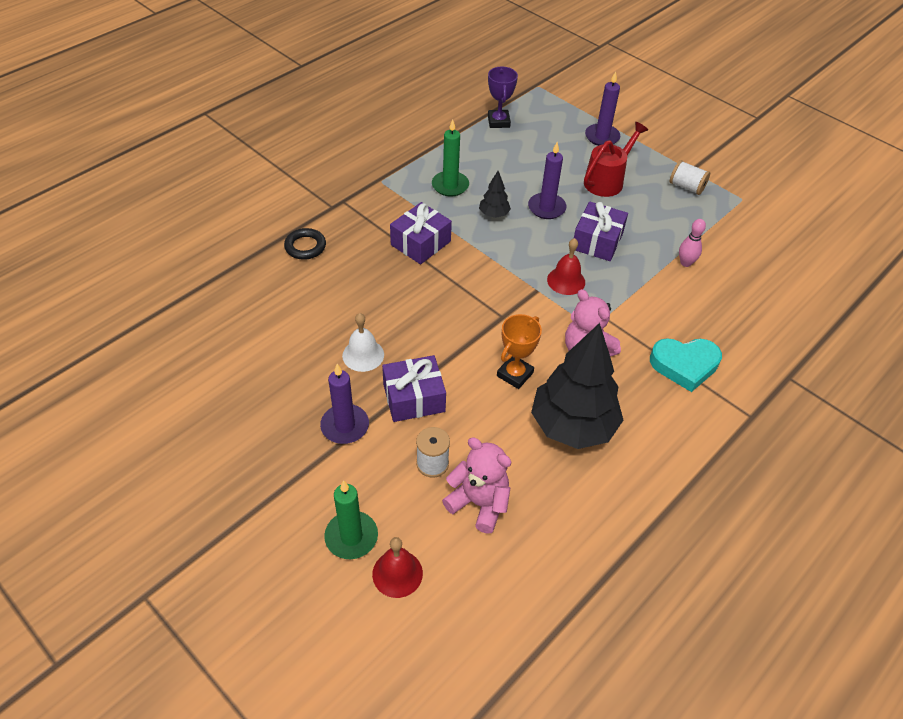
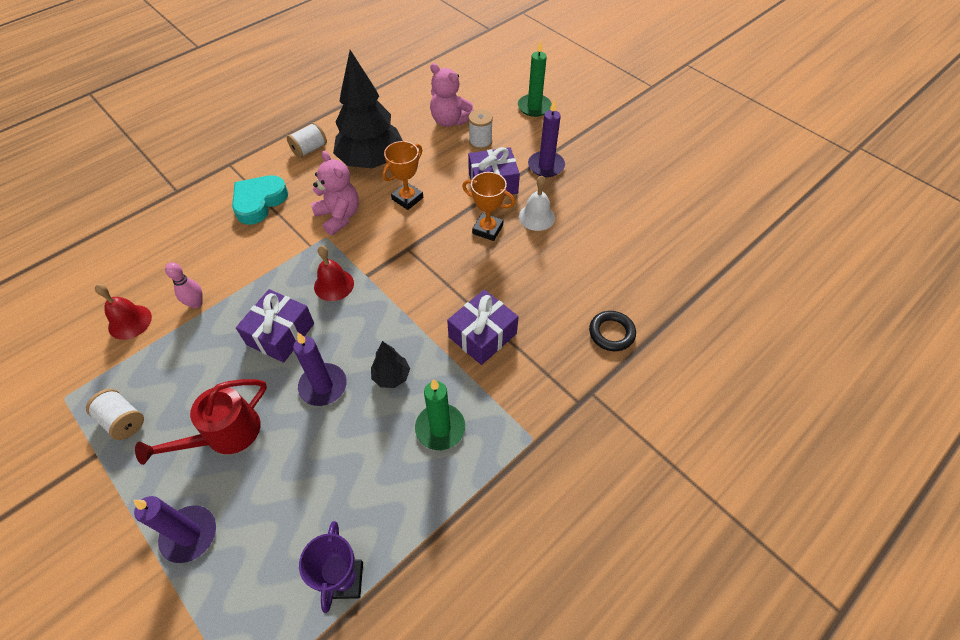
camera: 175 degrees left, 5 degrees up
red bell [372,537,423,598] -> red bell moved to [95,284,152,340]
turquoise heart [650,338,722,392] -> turquoise heart turned 60 degrees counterclockwise [232,175,288,225]
none -> white spool [287,122,327,158]
none -> orange trophy [462,172,515,241]

